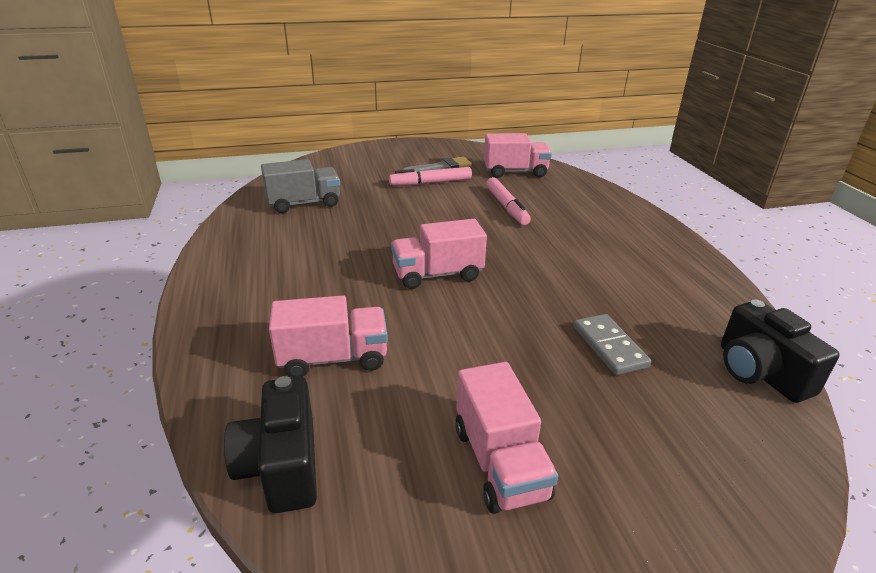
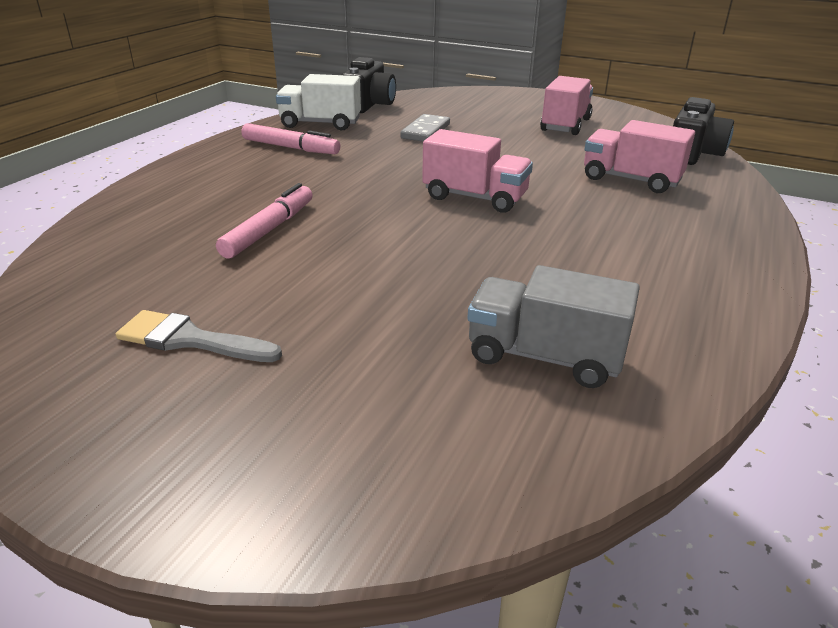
camera: 140 degrees left, 0 degrees up
pink marker [389,167,472,186] -> pink marker moved to [241,123,340,154]
pink truck [484,133,552,178] -> none
none -> white truck [276,74,361,131]

